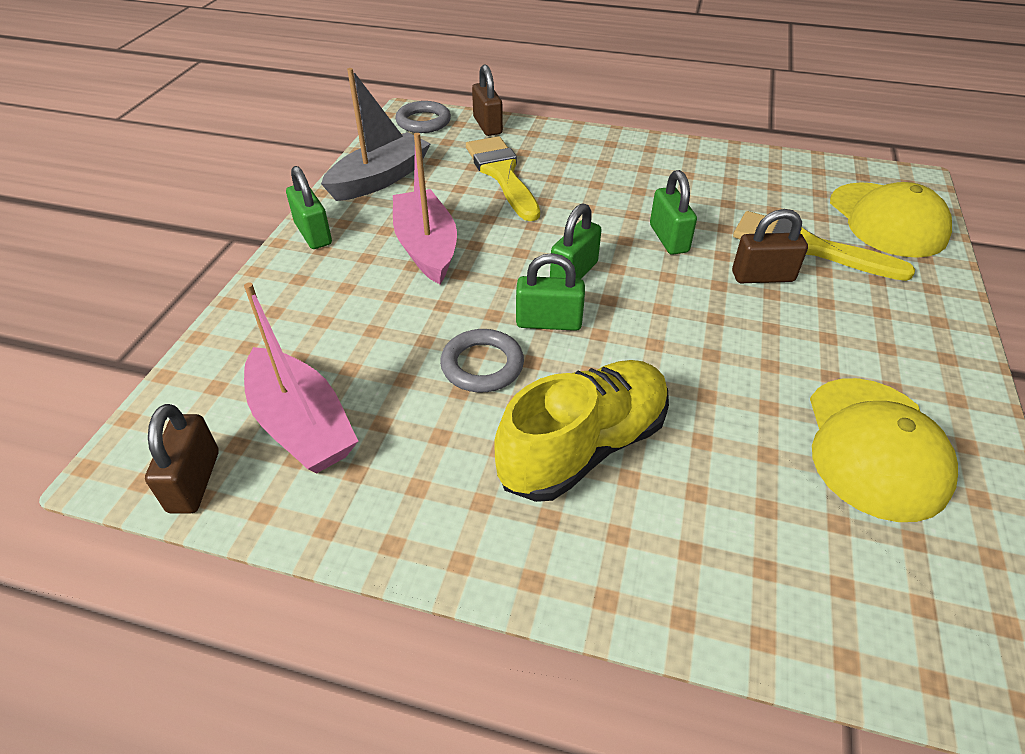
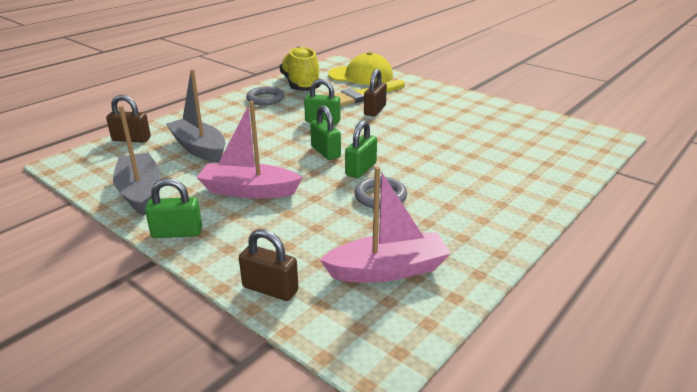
camera: 65 degrees left, 15 degrees down
brown padlock [145,404,219,514] -> brown padlock moved to [239,229,299,301]
grey ring [396,101,451,133] -> grey ring moved to [246,86,284,105]
yellow brush [466,136,540,221] -> grey boat [166,69,226,162]
yellow shoe [494,360,669,502] -> yellow shoe moved to [280,46,321,91]
yellow cap [810,378,958,522] -> none

